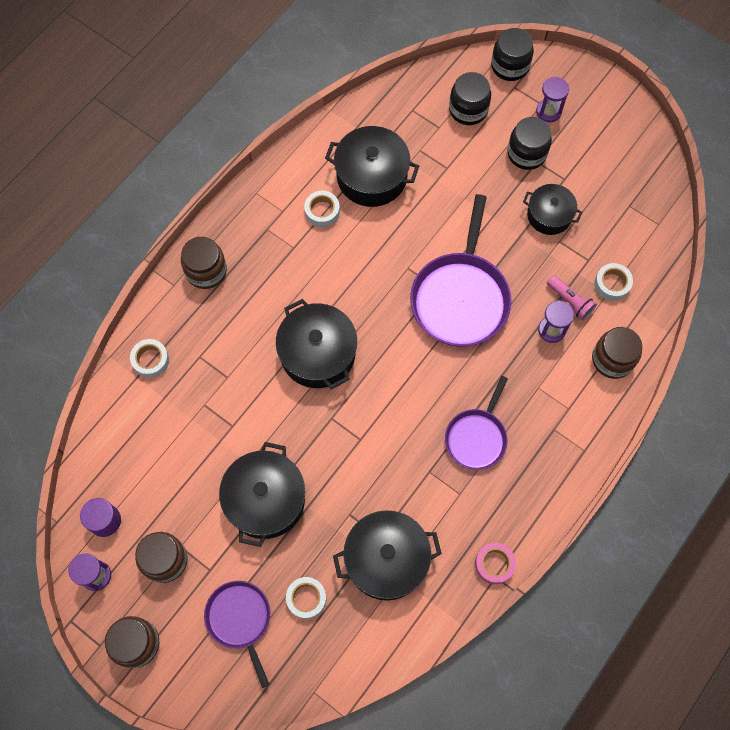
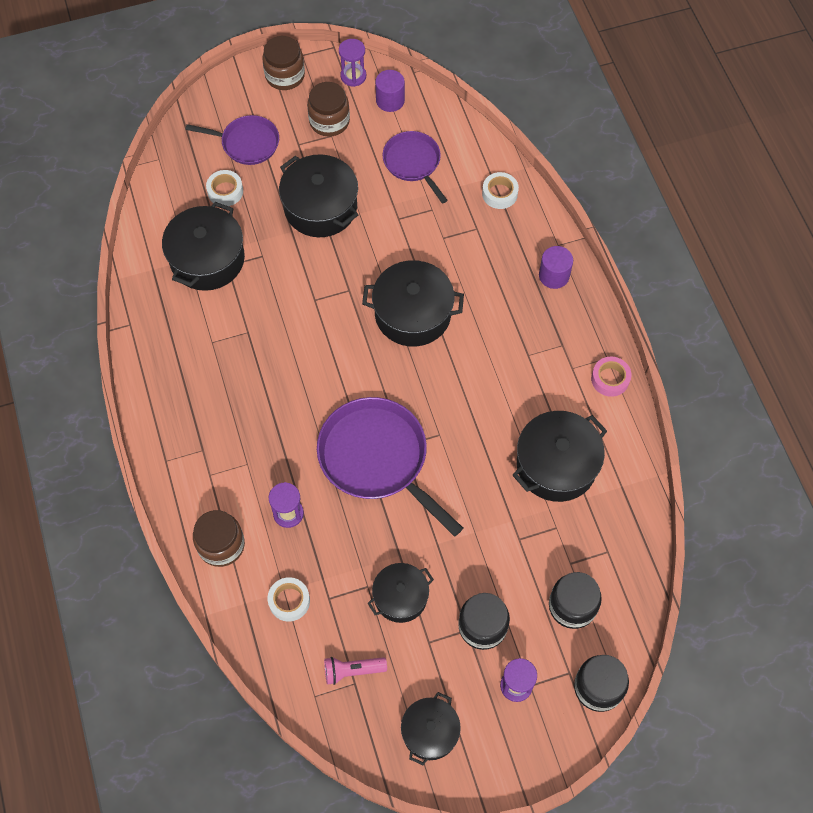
camera: 125 degrees right, 5 degrees down
brown jar [181,237,227,289] -> purple cylinder [539,246,573,289]
white tape [304,191,340,227] -> none
purple pan [445,376,508,470] -> purple pan moved to [382,131,448,204]
pink tape [475,543,516,584] -> pink tape moved to [591,357,631,397]
pink flashlight [547,275,597,320] -> pink flashlight moved to [324,657,387,685]
none -> black pot [401,692,461,765]

